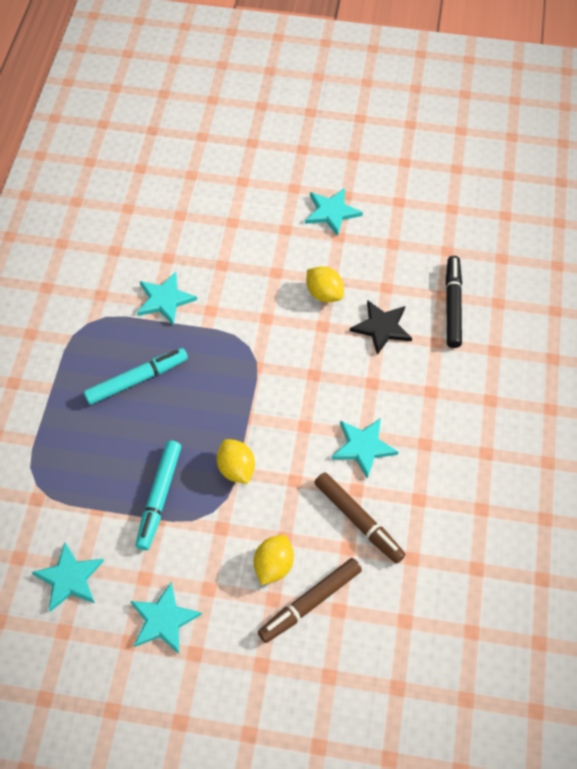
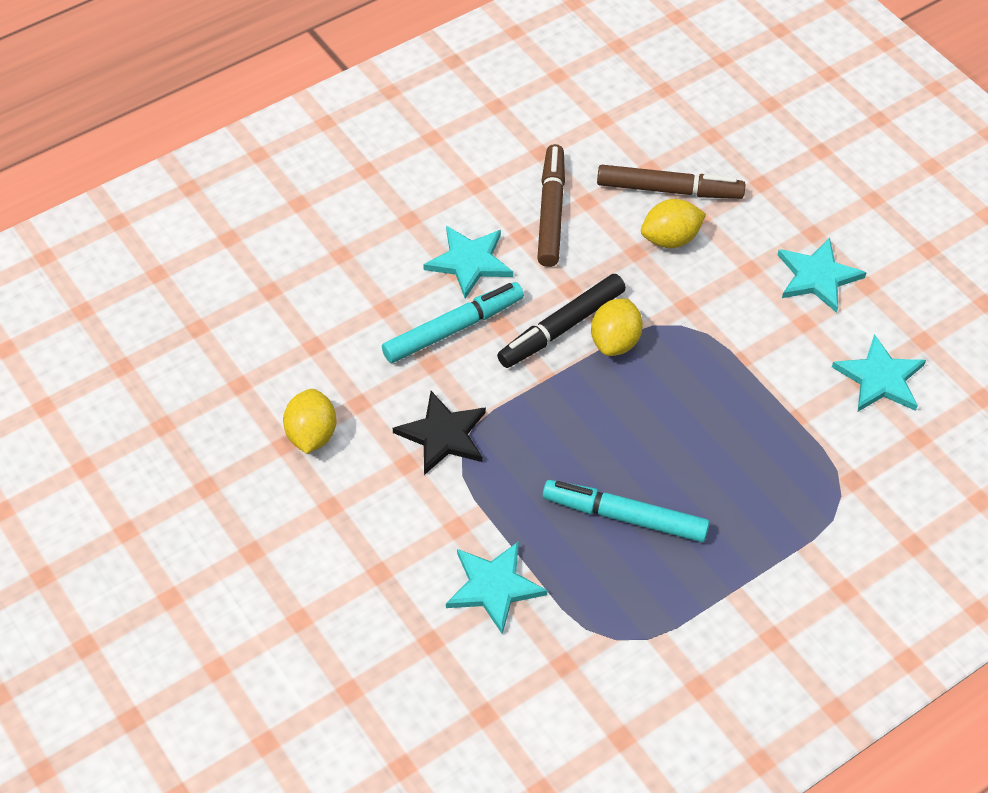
camera: 135 degrees left, 5 degrees down
turquoise marker [136,440,181,550] -> turquoise marker moved to [382,282,524,363]
turquoise star [305,188,363,236] -> none
black star [350,300,412,355] -> black star moved to [393,391,486,475]
black marker [446,256,462,348] -> black marker moved to [497,274,626,368]

